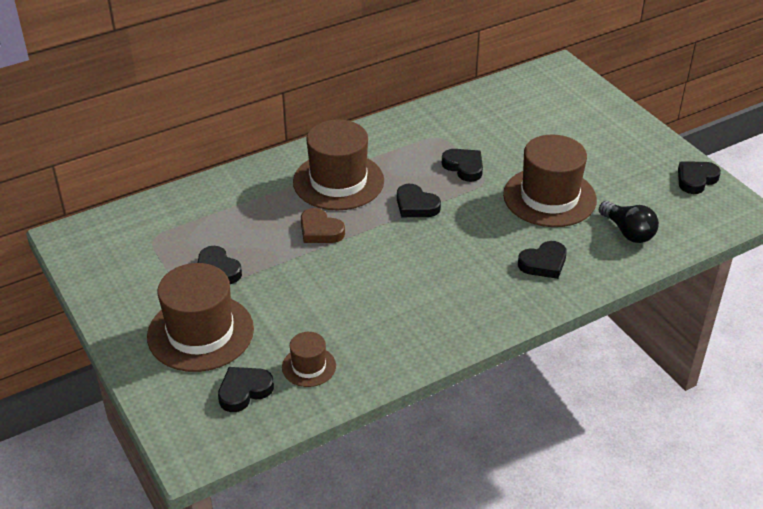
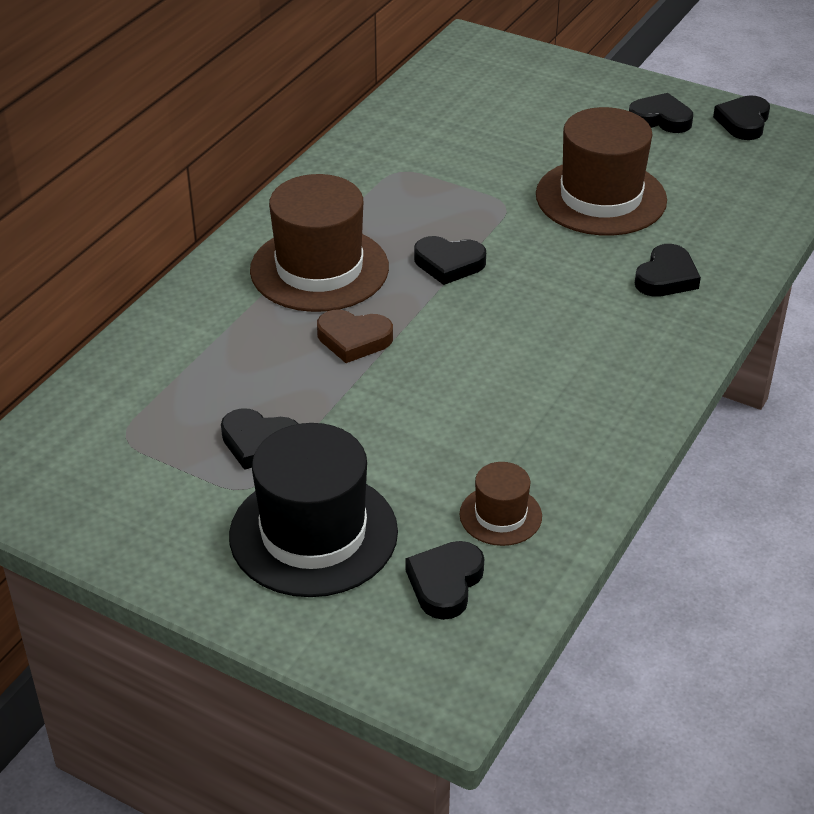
camera: 30 degrees left, 0 degrees up
brown hat [147,263,254,372] -> black hat [229,423,398,597]
black heart [442,149,483,182] -> black heart moved to [629,93,693,133]
black light bulb [599,201,659,243] -> none

